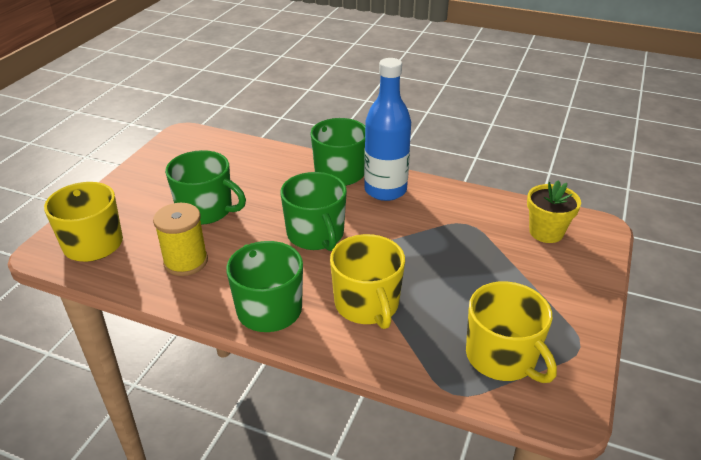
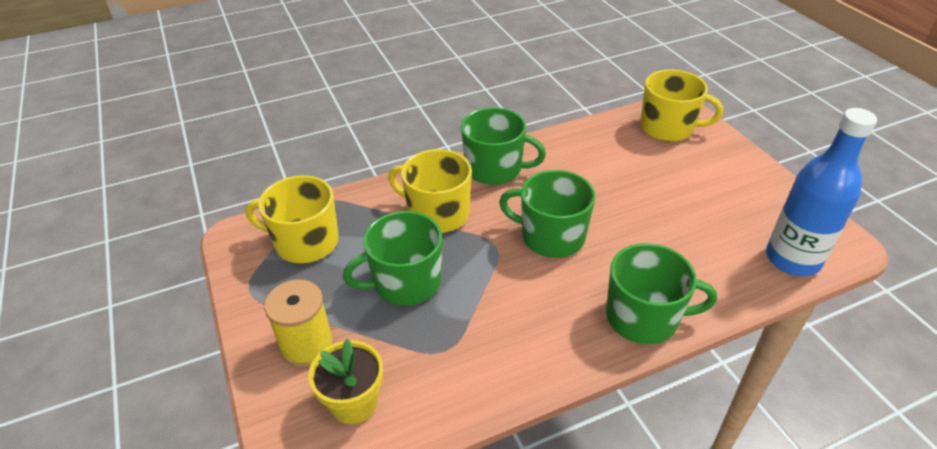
camera: 135 degrees right, 5 degrees up
yellow spool [153,203,208,276] -> yellow spool moved to [264,279,334,368]
green mug [165,150,246,225] -> green mug moved to [343,211,442,306]
blue bottle [364,58,411,201] -> blue bottle moved to [766,108,877,276]

